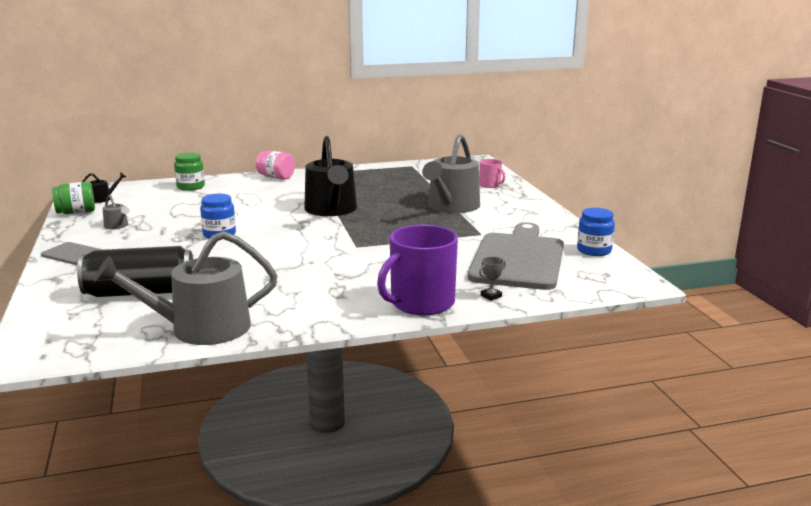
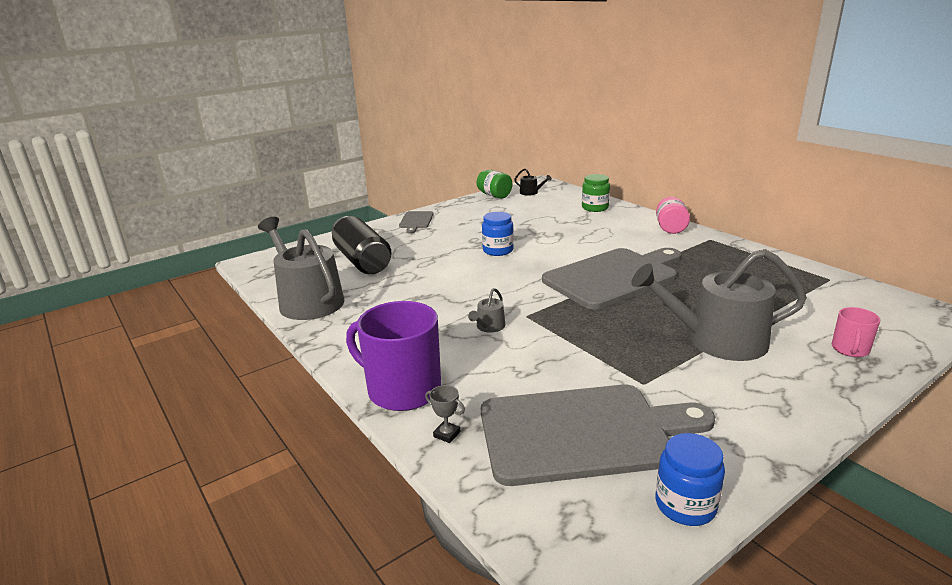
camera: 70 degrees right, 5 degrees up
grey watering can [103,195,130,229] -> grey watering can moved to [468,288,505,333]
black watering can [304,136,357,216] -> grey cutting board [542,248,682,310]

